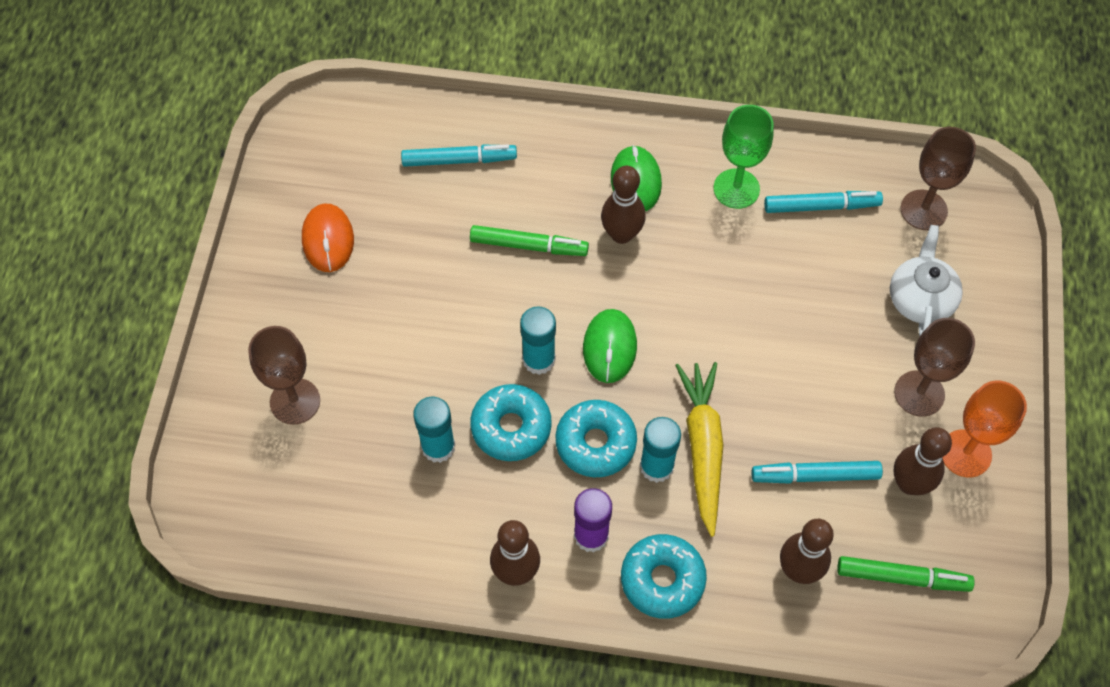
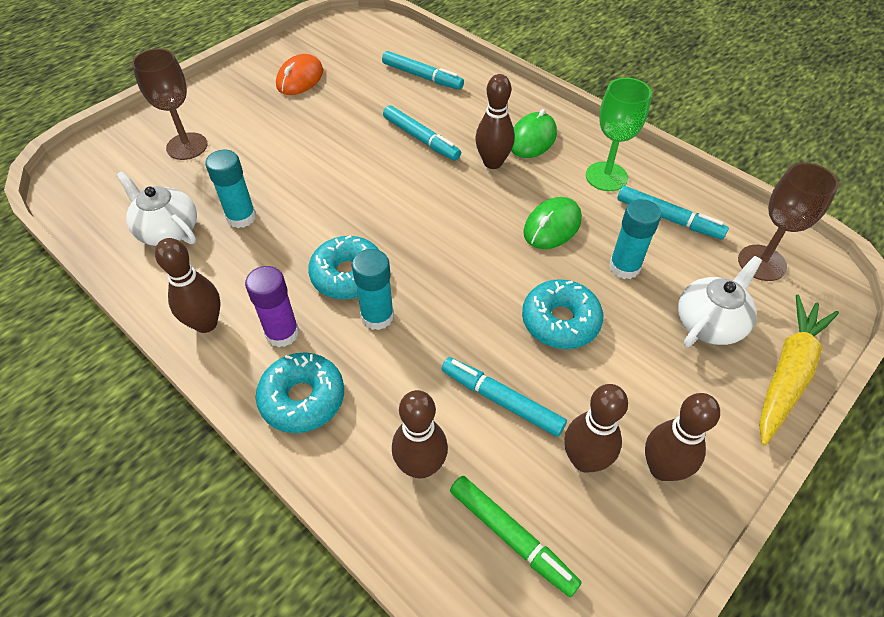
camera: 35 degrees right, 10 degrees down
green marker [470,225,589,256] -> turquoise marker [383,105,461,161]
turquoise donut [470,384,552,461] -> turquoise donut moved to [522,279,603,349]
turquoise glue stick [520,306,556,375] -> turquoise glue stick moved to [609,199,661,279]
green mouse [583,309,637,383] -> green mouse moved to [523,197,582,249]
yellow carrot [675,362,724,537] -> yellow carrot moved to [759,294,839,446]
brown goblet [894,318,975,417] -> none
orange goblet [942,381,1027,477] -> brown bowling pin [645,393,720,481]
none -> white teapot [116,171,197,246]

